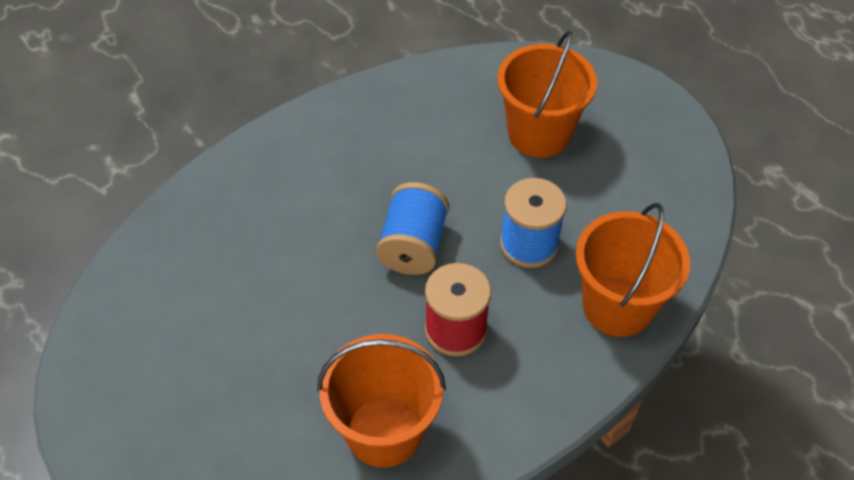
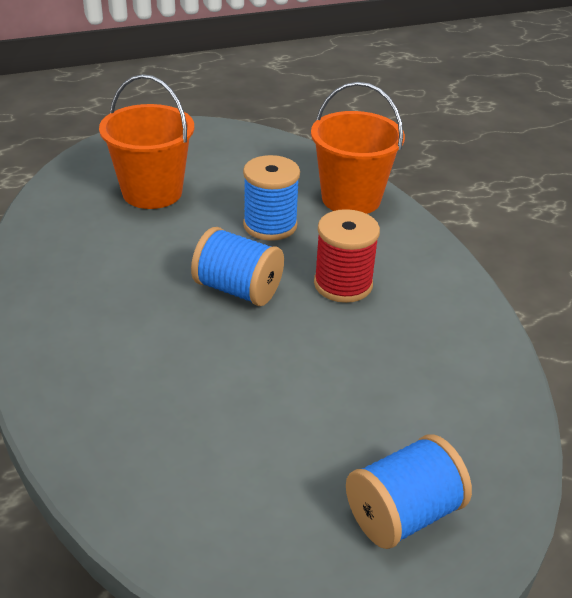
camera: 75 degrees left, 15 degrees down
orange bucket [317,334,446,468] -> none
none -> blue spool [346,434,472,549]

